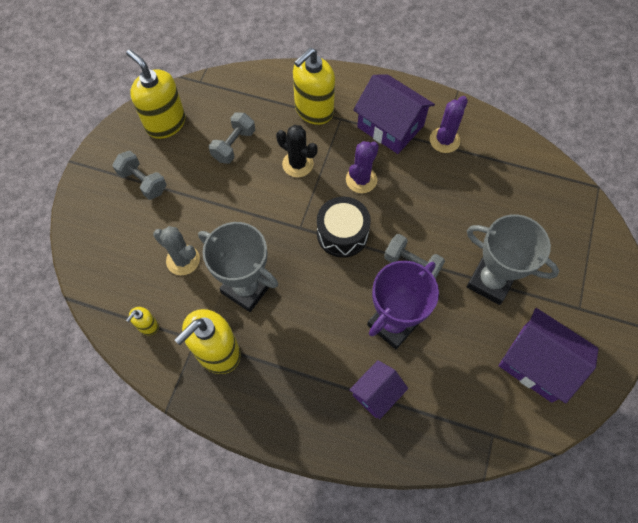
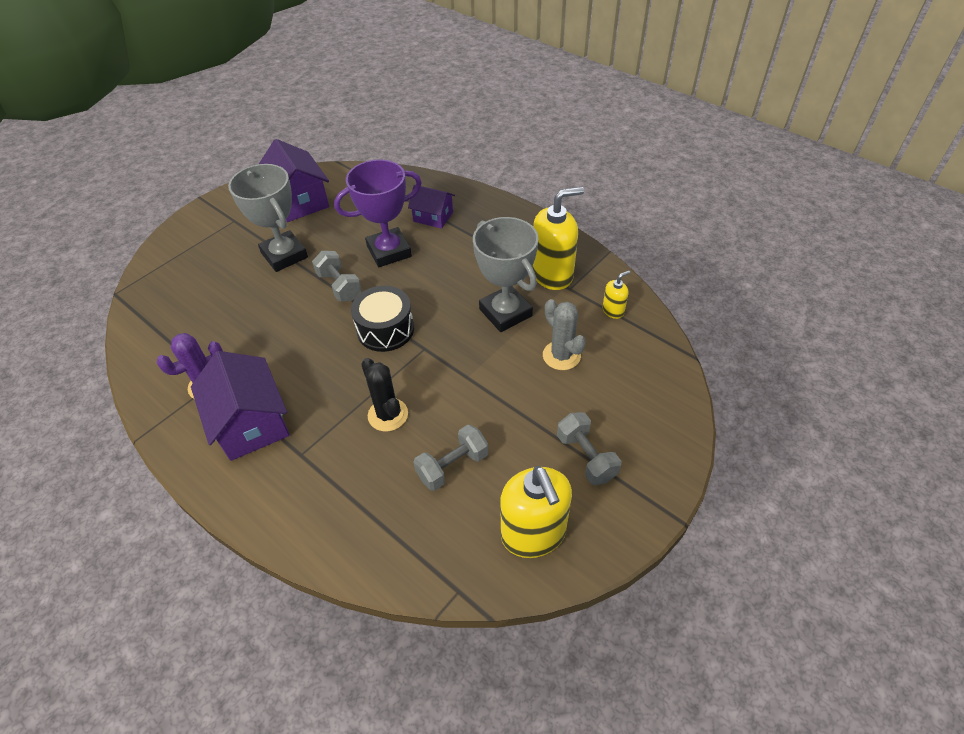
camera: 155 degrees left, 15 degrees down
yellow soap dispenser [293,48,335,125] -> none
purple cactus [346,141,379,193] -> none
purple house [349,360,408,419] -> purple house turned 45 degrees clockwise [408,185,455,229]

